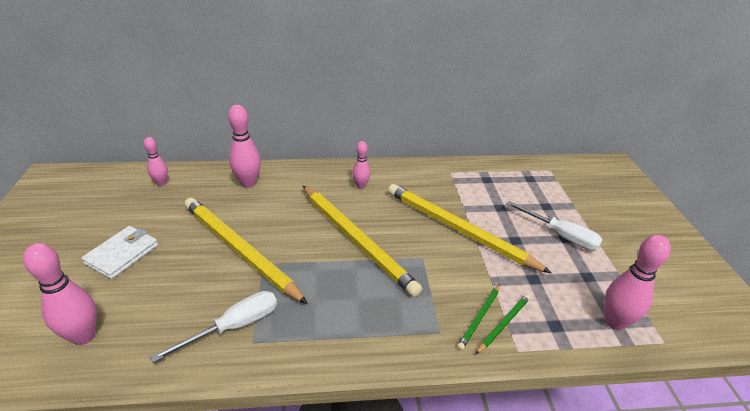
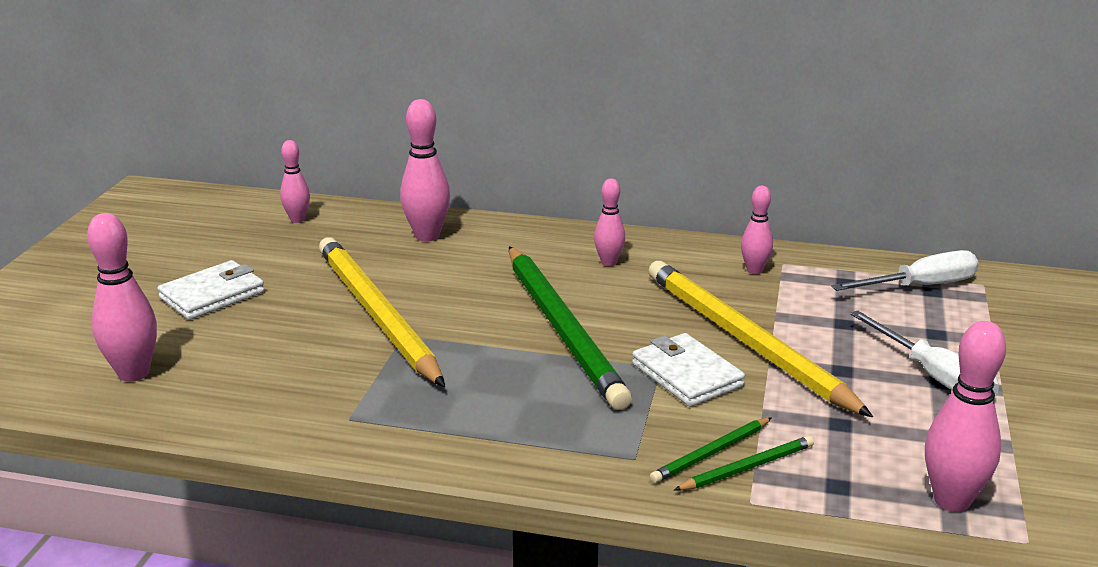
camera: 20 degrees right, 10 degrees down
white screwdriver [150,291,277,363] -> white screwdriver moved to [831,250,979,291]
yellow pencil [303,186,422,297] -> green pencil [509,246,632,410]
none -> white wallet [632,333,745,407]
none -> pink bowling pin [741,186,773,274]

